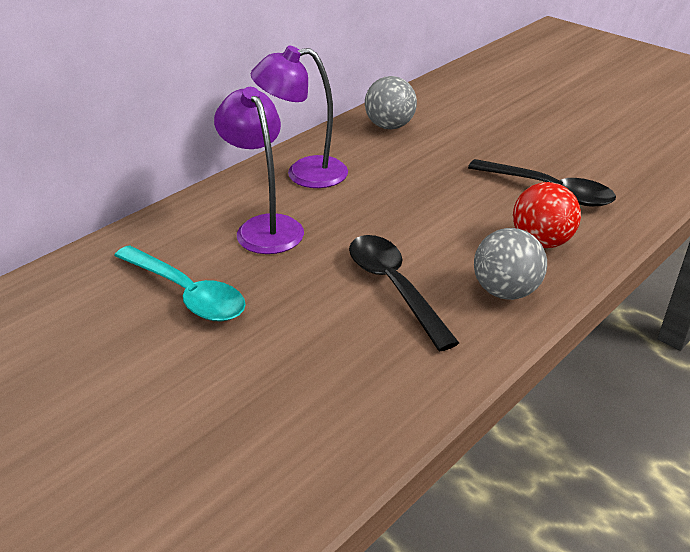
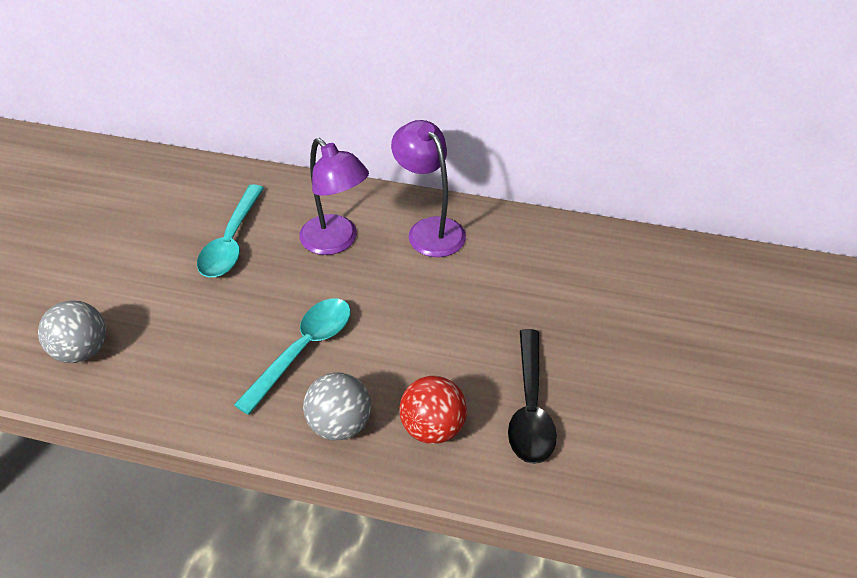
camera: 60 degrees right, 10 degrees up
purple lamp [214,87,304,254] -> purple lamp turned 105 degrees clockwise [299,138,369,255]
black spoon [349,235,459,351] -> turquoise spoon [234,298,351,415]
grey ball [365,76,417,129] -> grey ball moved to [38,300,106,363]

